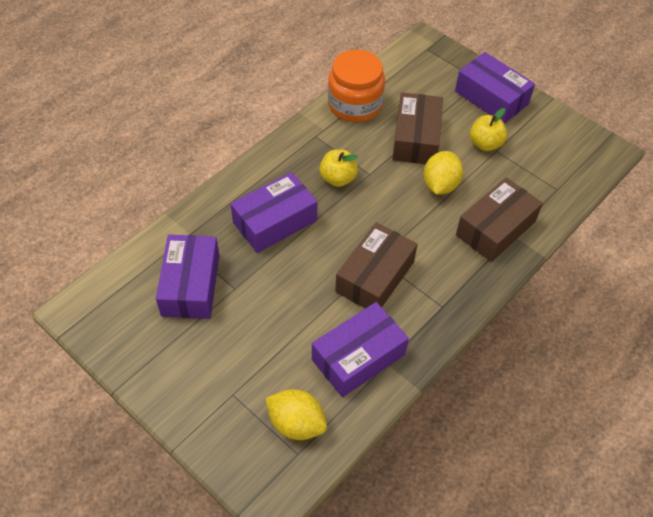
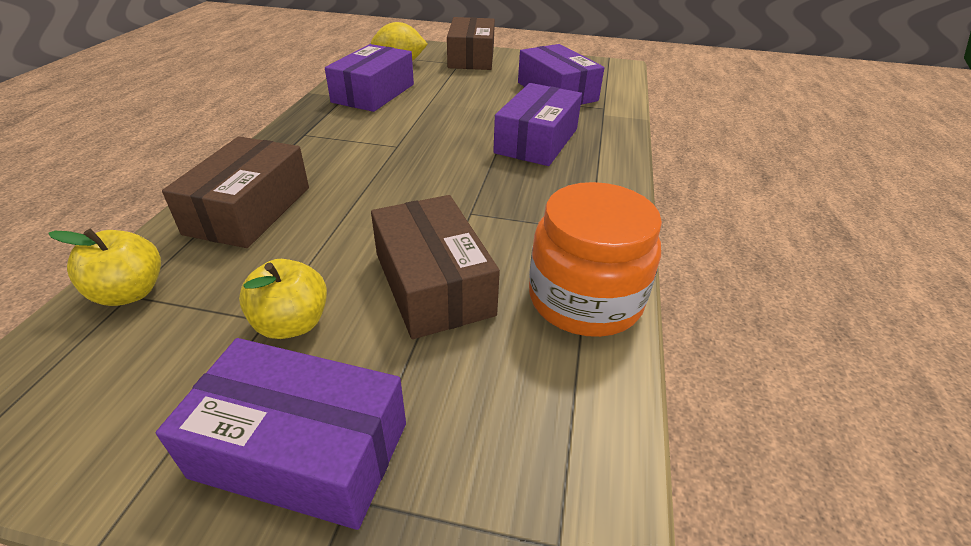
camera: 150 degrees right, 15 degrees down
yellow apple [319,149,358,187] -> yellow apple moved to [48,229,161,306]
brown box [335,222,418,308] -> brown box moved to [447,17,495,70]
yellow lemon [423,151,463,194] -> none

